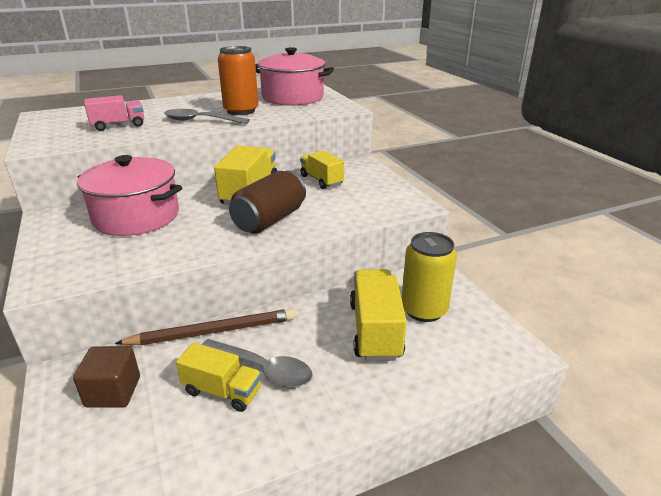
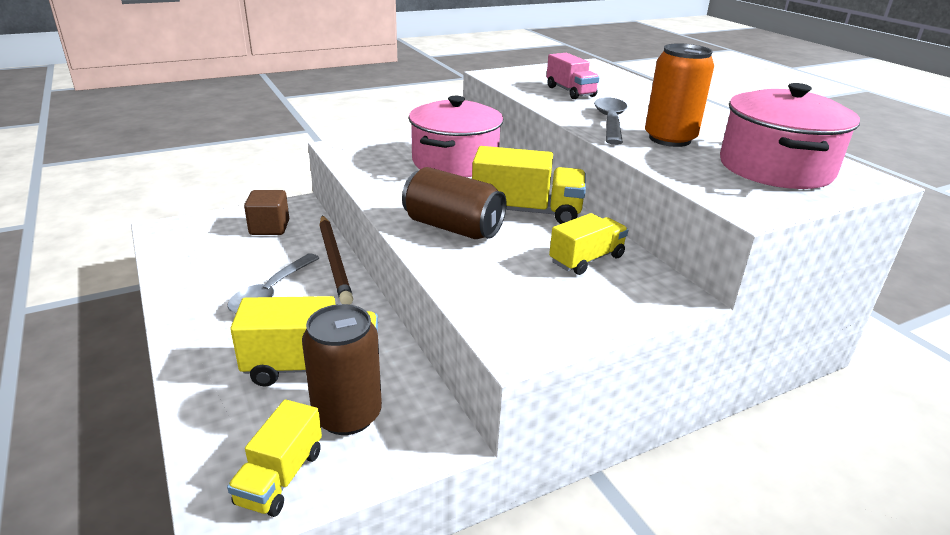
camera: 85 degrees right, 0 degrees up
yellow truck [176,342,262,412] -> yellow truck moved to [227,399,322,517]
yellow can [401,232,457,322] -> brown can [302,304,382,435]

